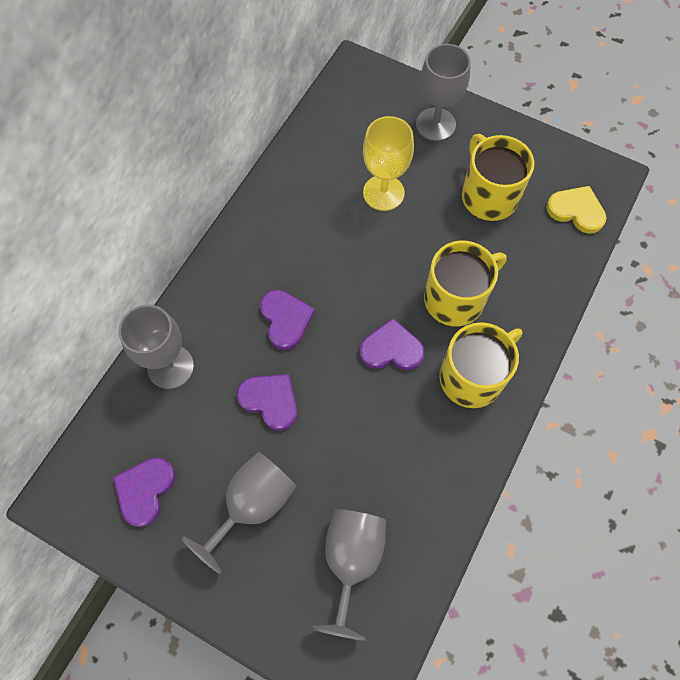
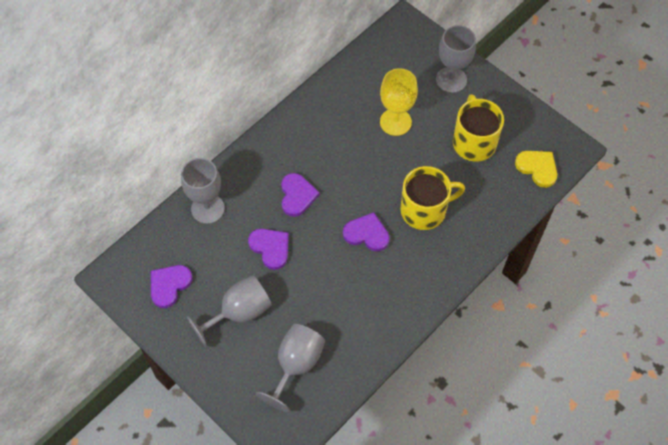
camera: 15 degrees right, 5 degrees down
yellow mug [439,322,522,408] -> none

